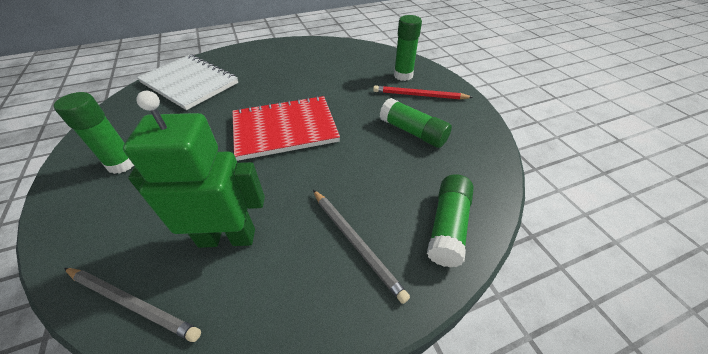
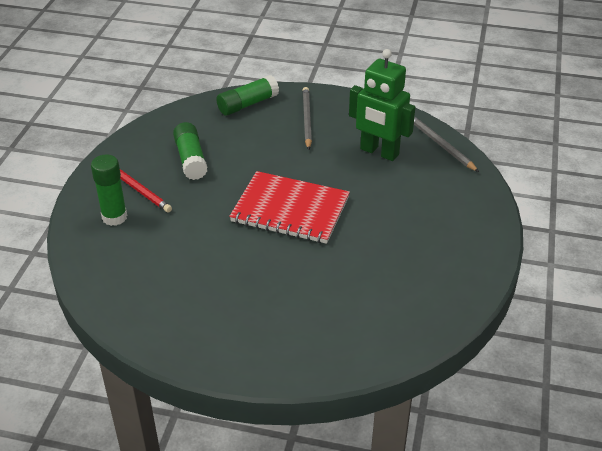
camera: 145 degrees left, 5 degrees down
green glue stick [54,92,134,174] -> none
white notebook [137,54,238,110] -> none

